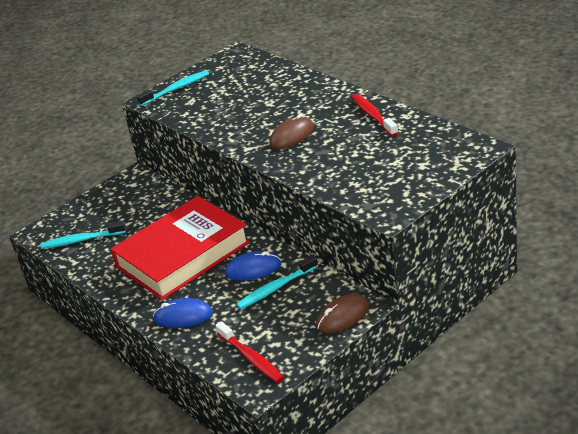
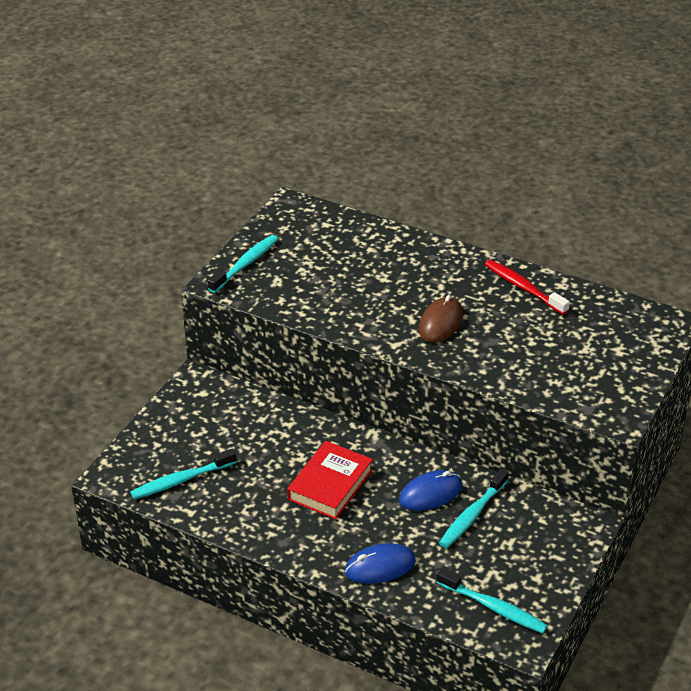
camera: 25 degrees left, 5 degrees up
red book [111,196,250,300] -> red book [287,441,373,520], size x0.55
red toothbrush [215,321,284,383] -> turquoise toothbrush [436,568,548,634]
brown mouse [316,294,369,333] -> none

